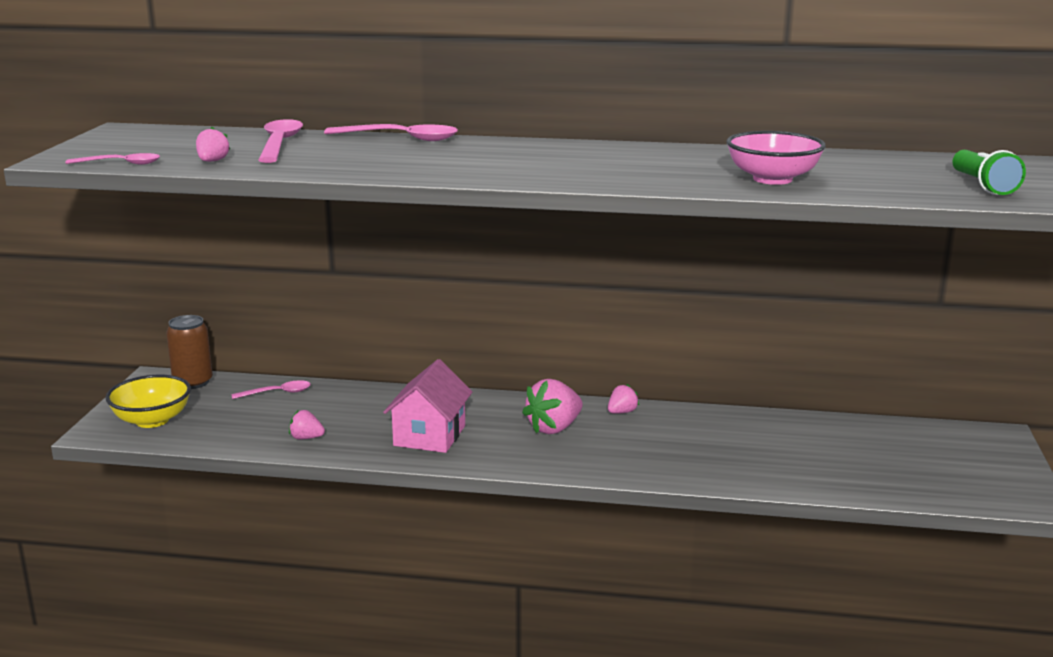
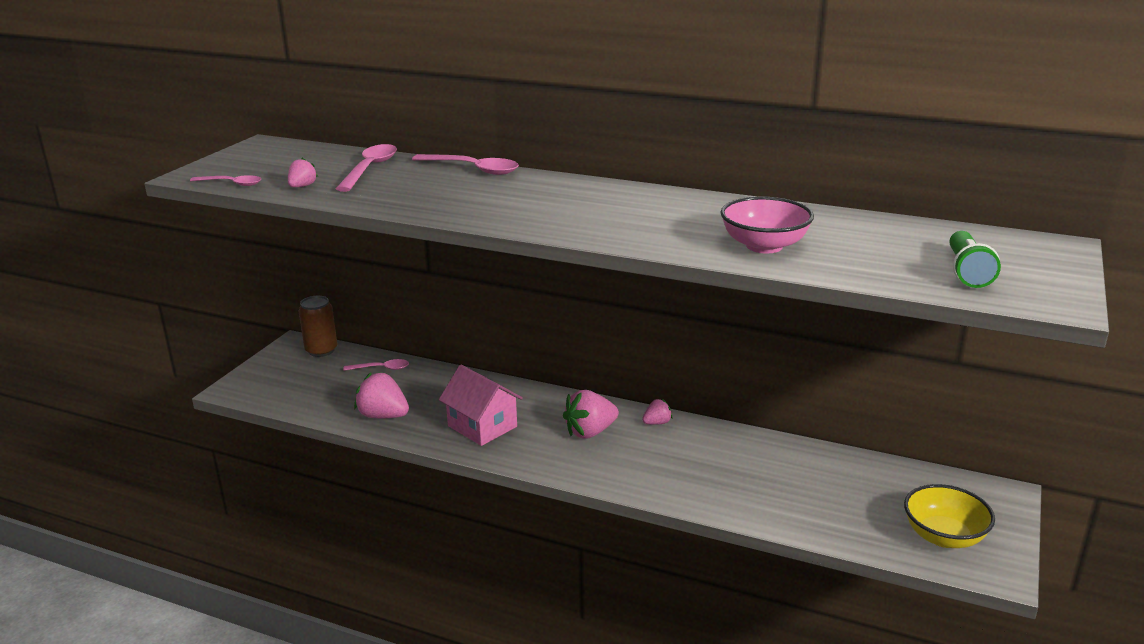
camera: 15 degrees right, 5 degrees up
yellow bowl [106,375,191,428] -> yellow bowl moved to [904,484,995,548]
pink strawberry [289,410,325,439] -> pink strawberry [354,372,409,418], size x1.84
pink house [383,359,472,453] -> pink house turned 75 degrees counterclockwise [439,365,523,446]

